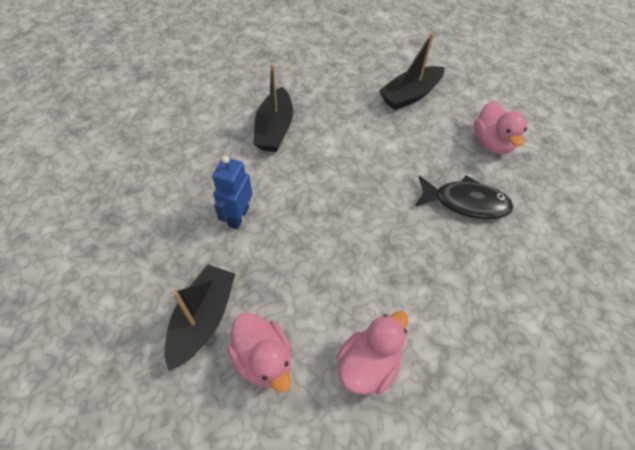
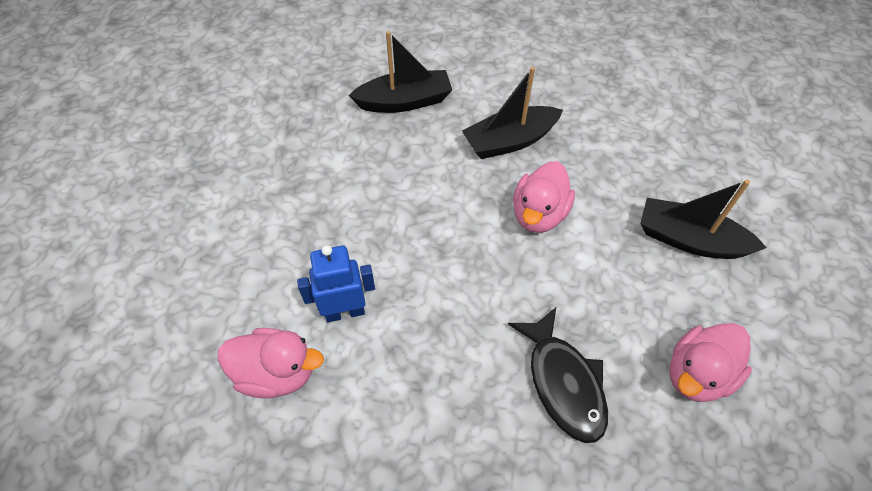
camera: 60 degrees right, 0 degrees up
black boat [165,264,235,371] -> black boat moved to [349,31,452,113]
blue robot [212,156,252,229] -> blue robot moved to [297,245,375,322]
pink duck [227,313,291,393] -> pink duck moved to [513,161,575,233]

